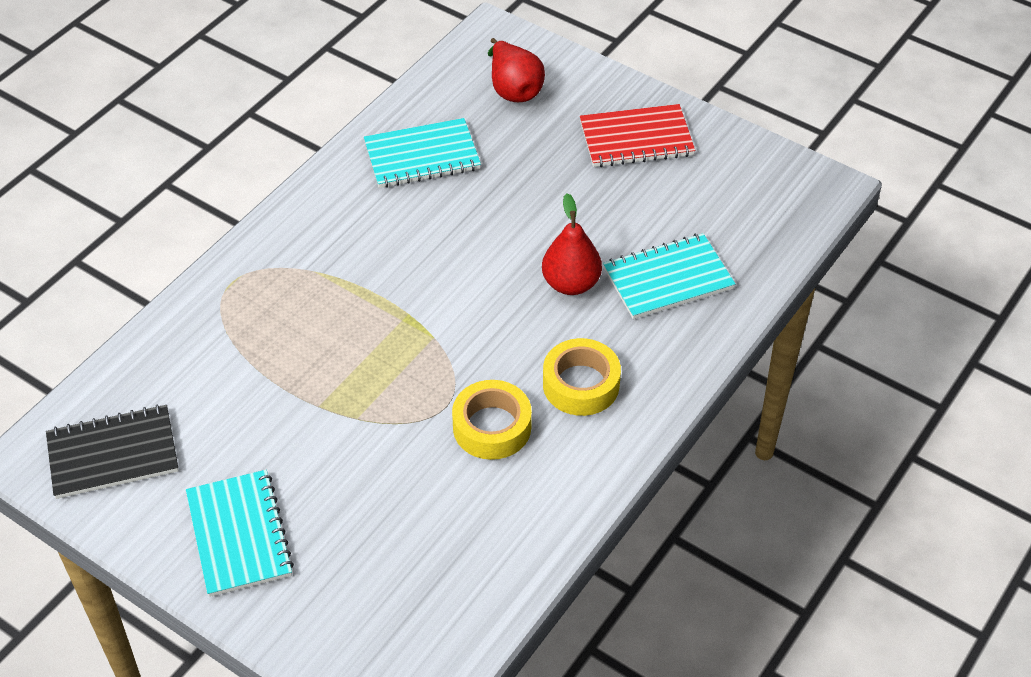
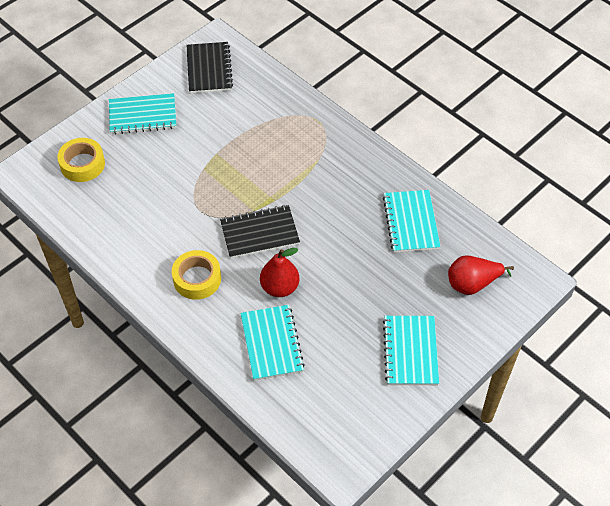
camera: 100 degrees right, 5 degrees up
yellow tape [452,380,532,460] -> yellow tape moved to [57,138,105,182]
red notebook [580,104,695,167] -> turquoise notebook [383,316,439,385]
none -> black notebook [220,205,300,259]

